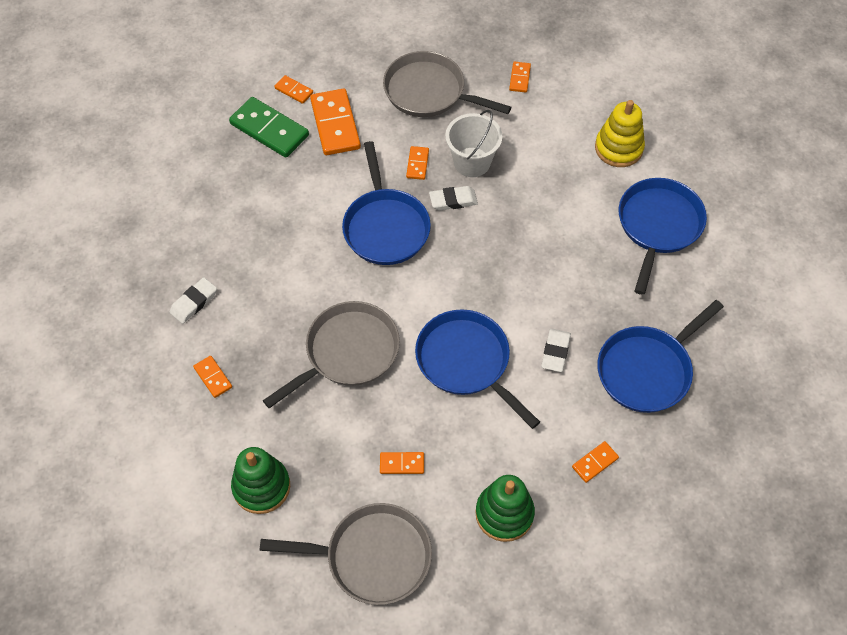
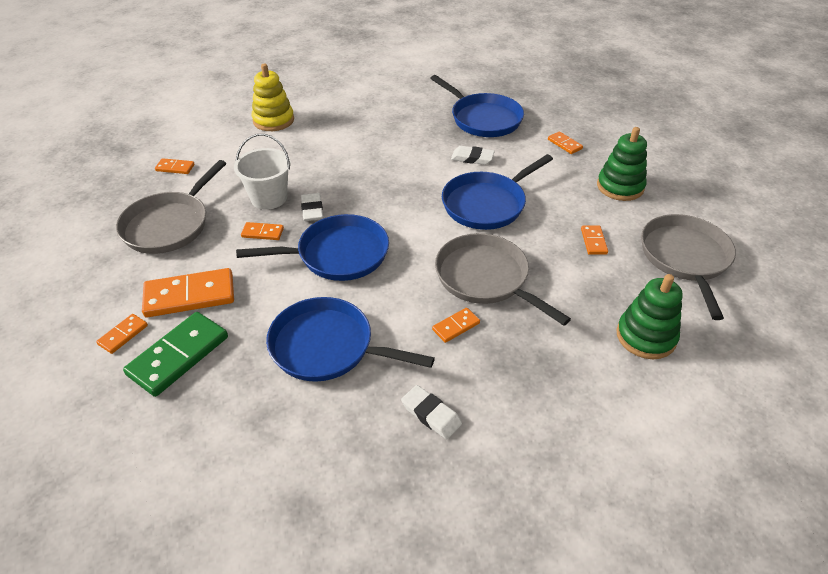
camera: 90 degrees left, 15 degrees down
orange domino [193,356,232,398] -> orange domino moved to [432,308,480,343]
blue pan [619,178,707,295] -> blue pan moved to [266,297,435,382]

